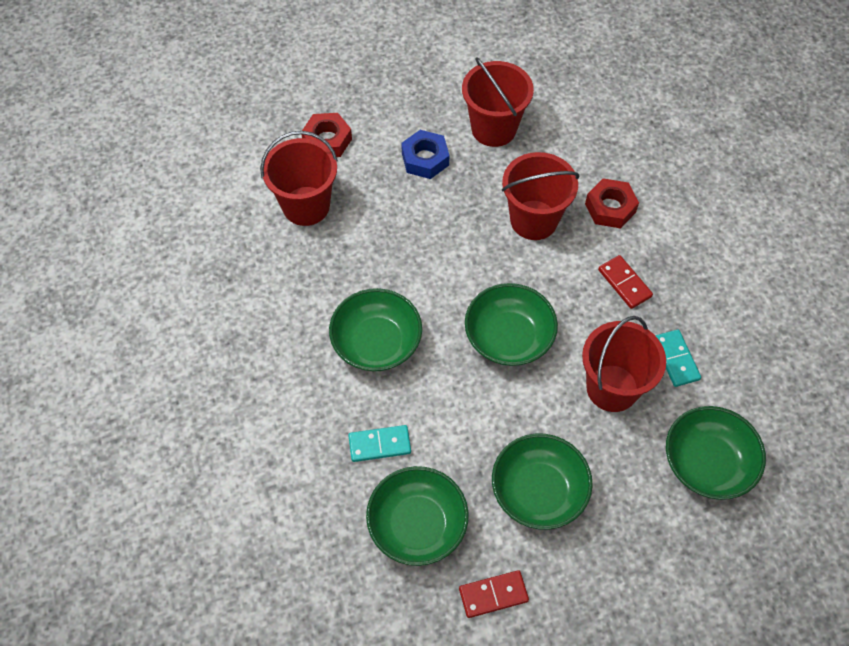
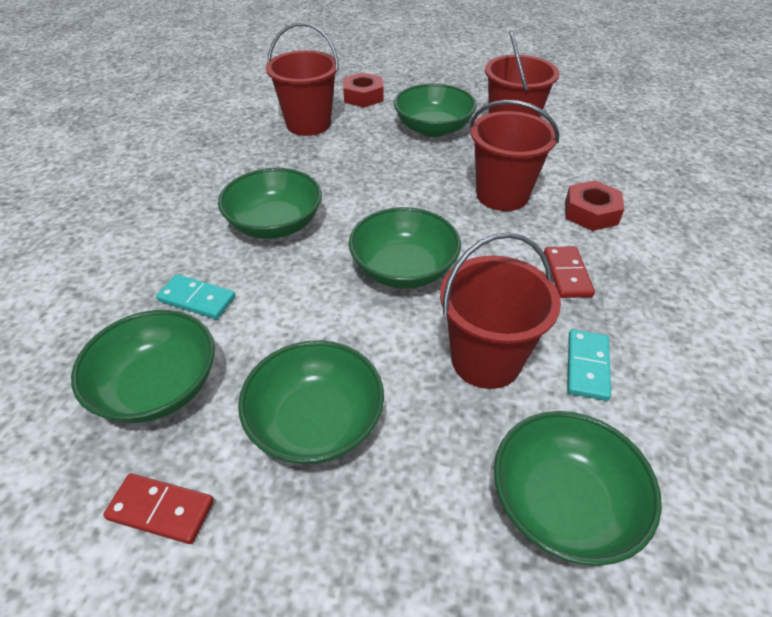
camera: 30 degrees right, 15 degrees down
blue nut [401,130,449,179] -> green bowl [394,84,477,137]

